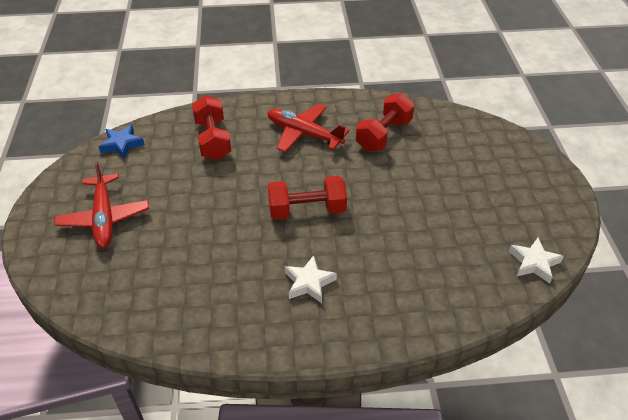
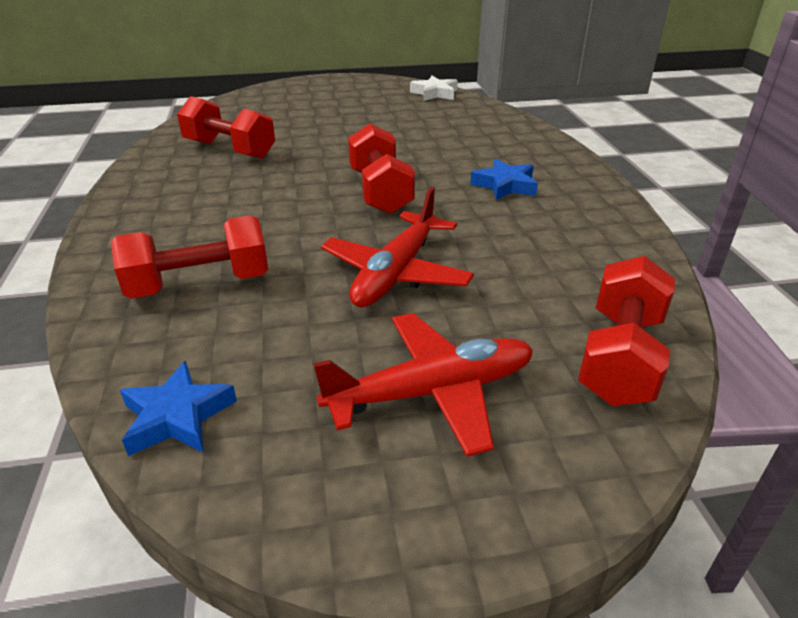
camera: 95 degrees left, 10 degrees down
red plane [267,104,349,152] -> red plane moved to [321,187,474,307]
white star [285,255,337,303] -> blue star [470,159,538,200]
none -> red dumbbell [578,256,675,406]

